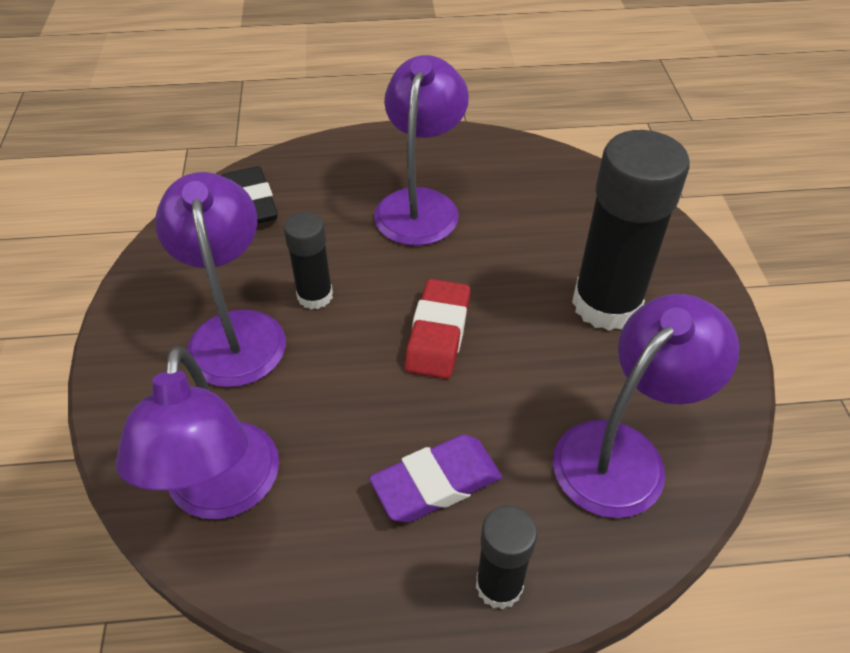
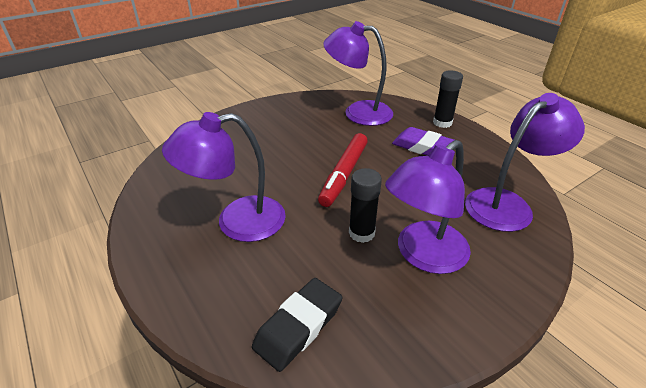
camera: 120 degrees left, 10 degrees down
red eraser [404,279,470,379] -> red marker [318,133,368,207]
black glue stick [572,130,690,331] -> none

